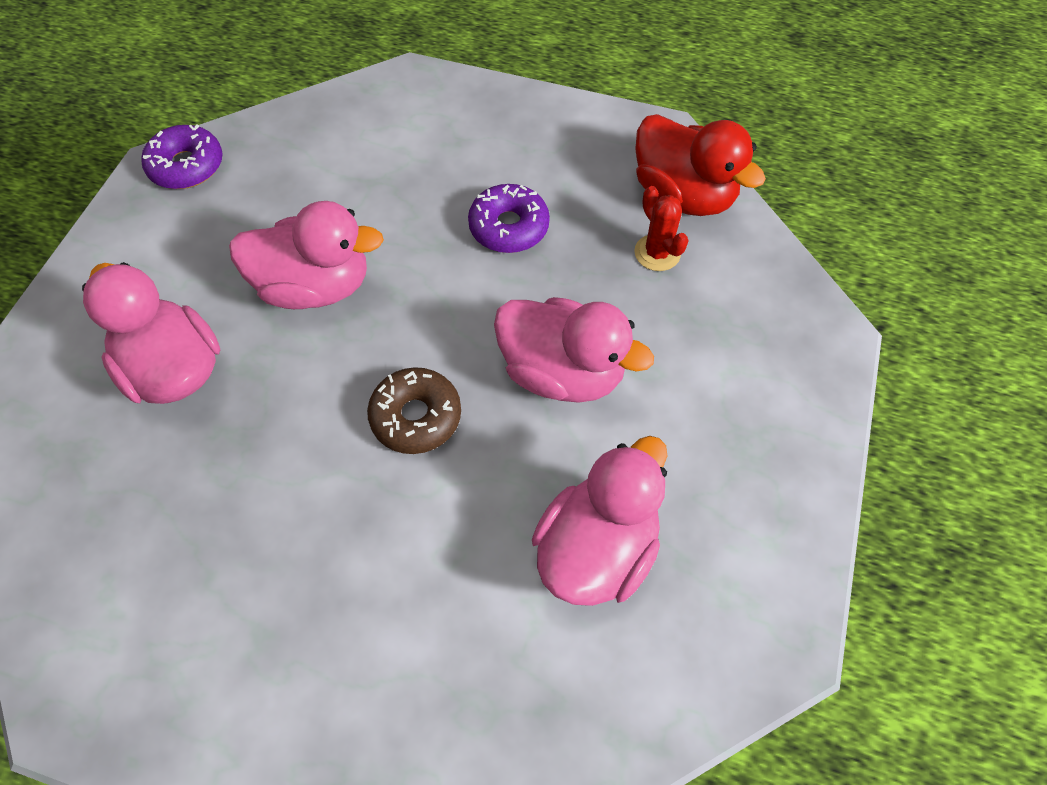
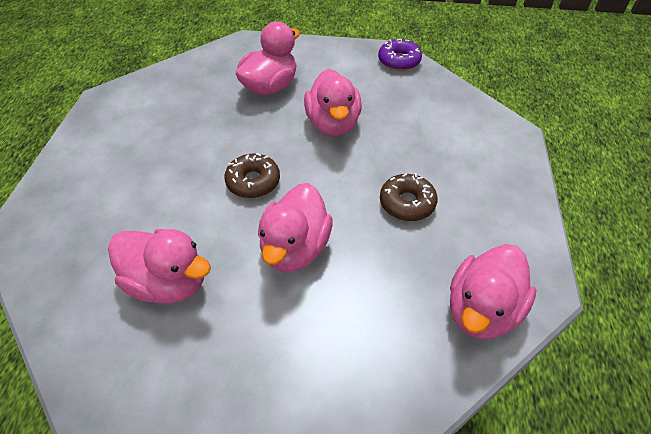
camera: 80 degrees right, 10 degrees down
purple donut [468,184,550,253] -> brown donut [380,173,438,221]
red cactus [634,186,689,271] -> none
red duck [635,114,766,216] -> pink duck [450,244,536,339]

